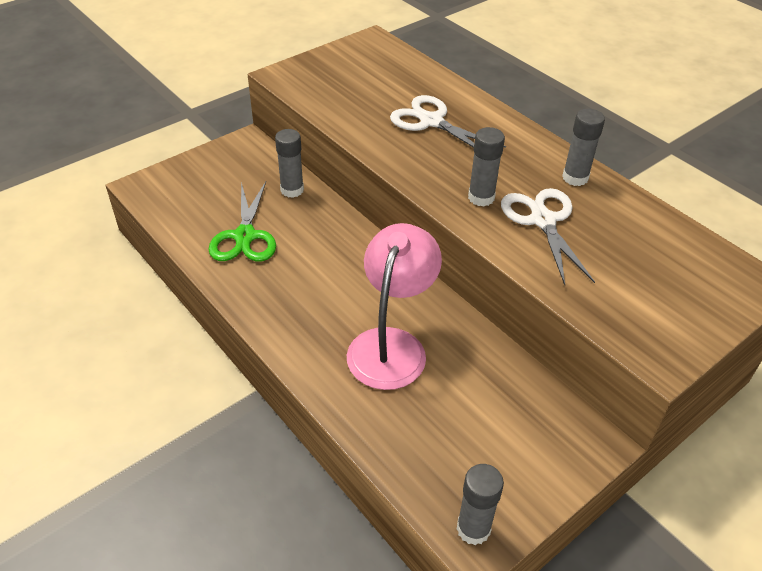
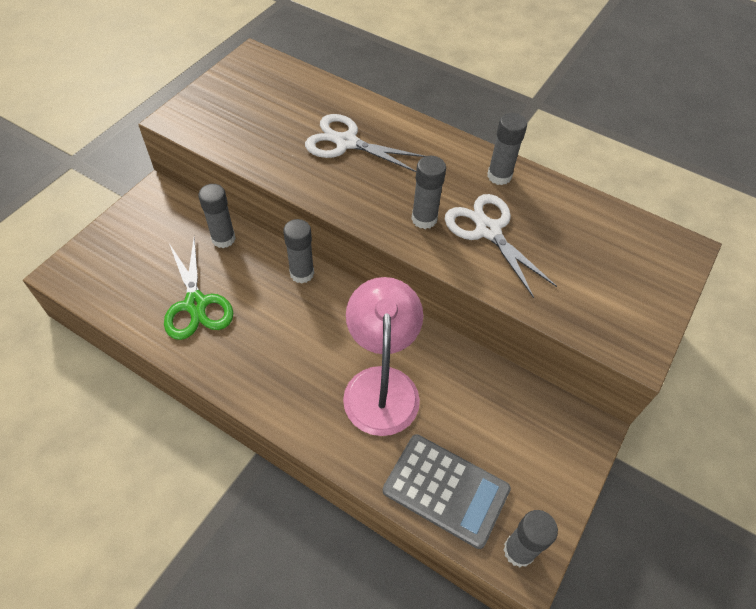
camera: 20 degrees left, 10 degrees up
none -> grey glue stick [283,219,314,283]
none -> grey calculator [383,434,511,549]

